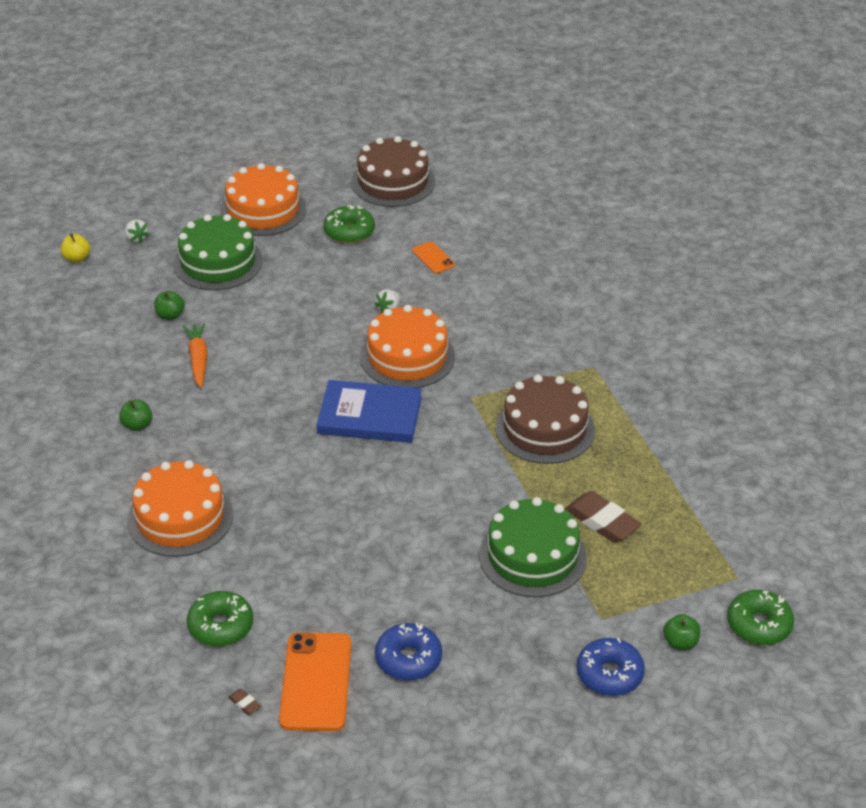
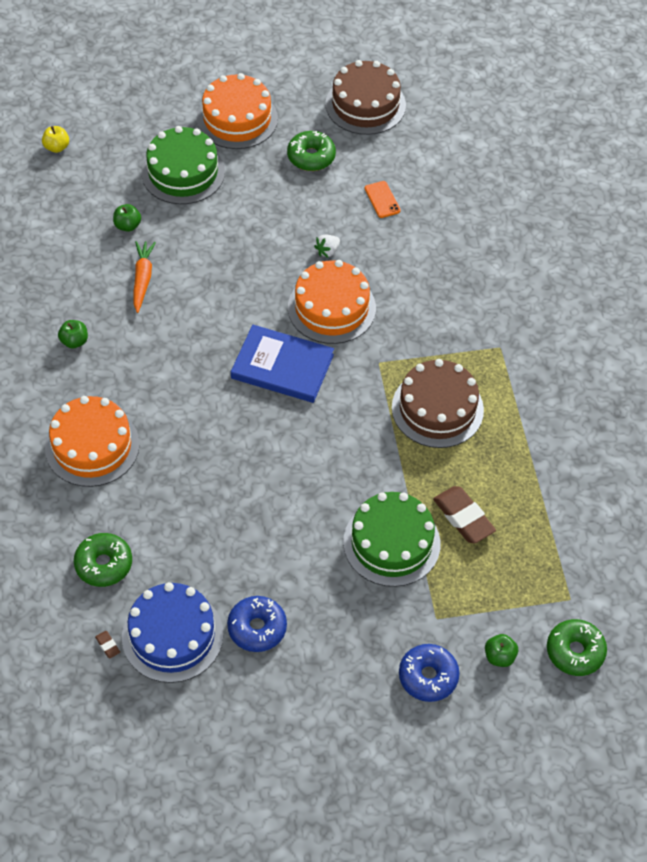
camera: 10 degrees right, 15 degrees up
white strawberry [125,219,149,243] -> none
orange phone [279,632,351,731] -> blue cake [122,582,223,683]

